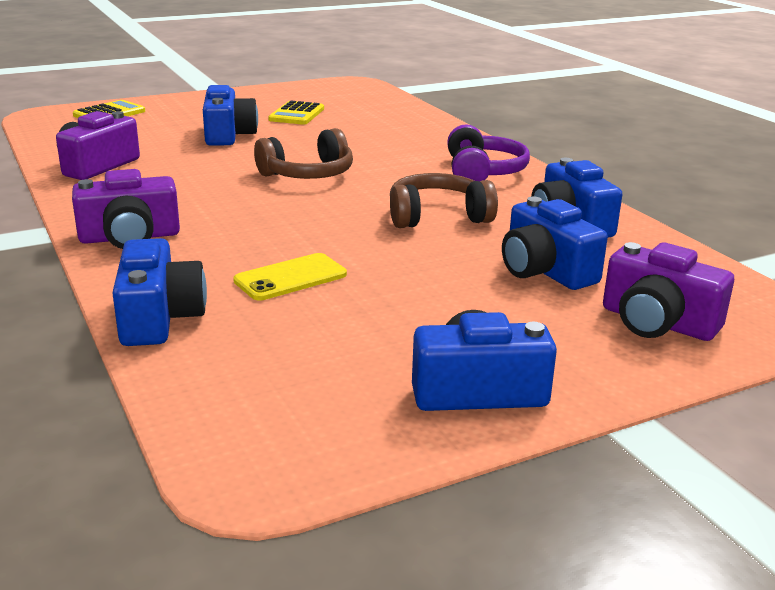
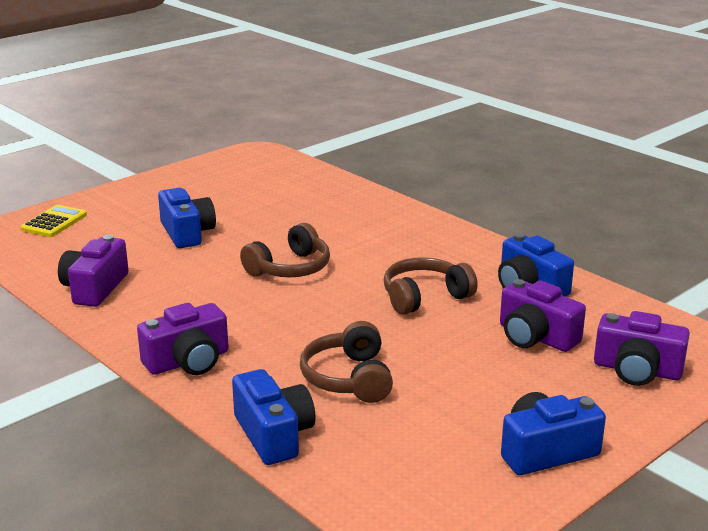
camera: 15 degrees left, 0 degrees up
yellow phone [233,253,347,301] -> brown headphones [300,321,393,403]
yellow calculator [268,101,324,125] -> none
purple headphones [447,124,530,181] -> none
blue camera [502,196,608,290] -> purple camera [500,279,586,352]

